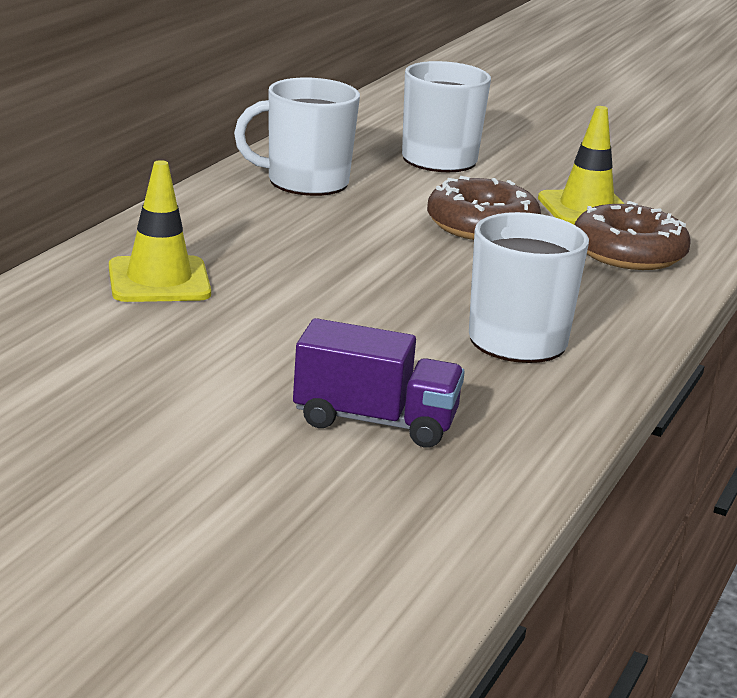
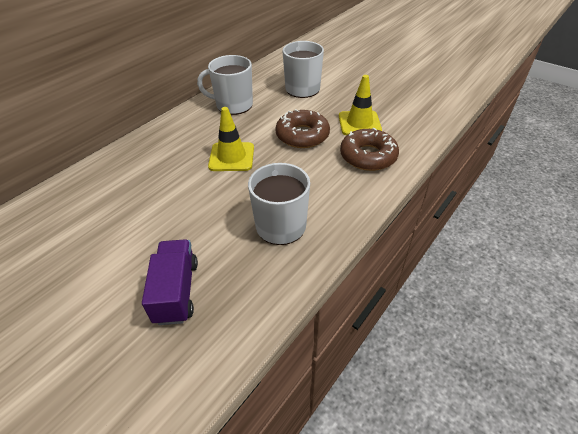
camera: 15 degrees right, 20 degrees up
yellow traffic cone [109,160,211,302] -> yellow traffic cone moved to [208,107,254,171]
purple truck [293,318,465,448] -> purple truck turned 120 degrees counterclockwise [142,239,198,325]

